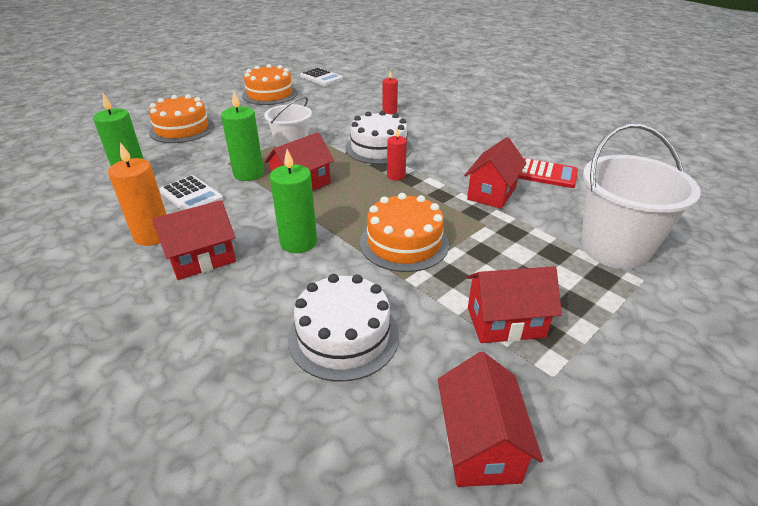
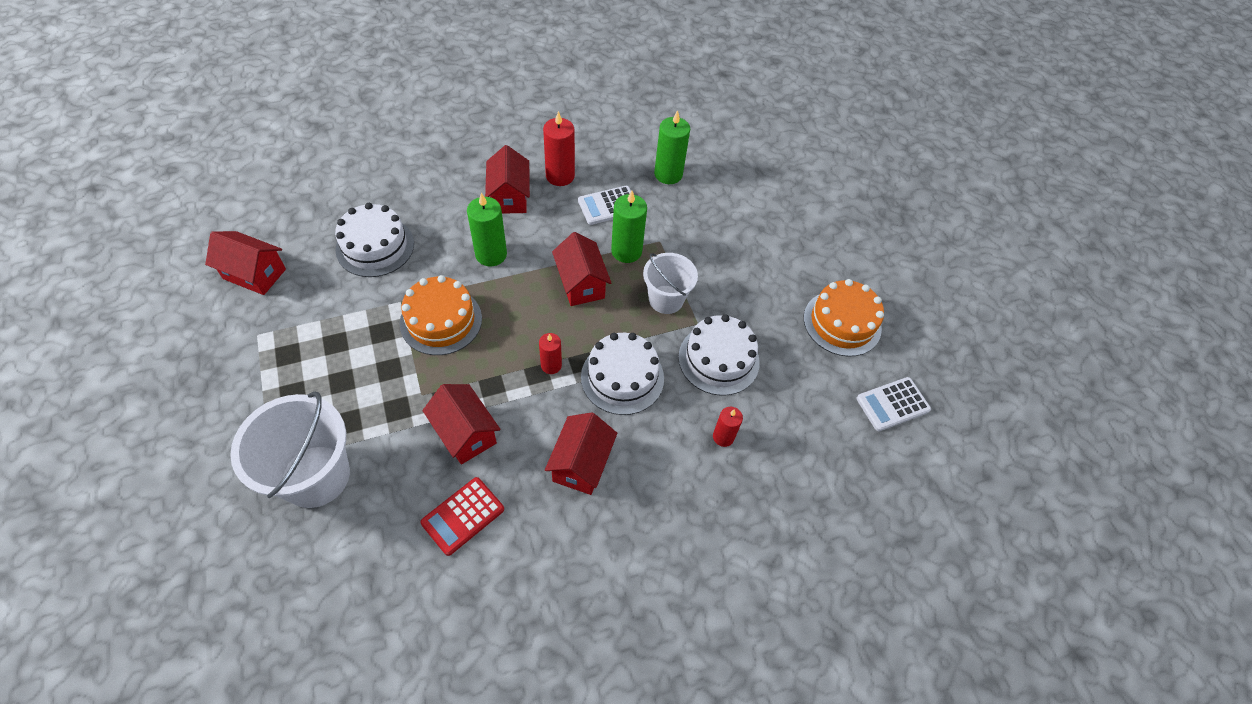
camera: 110 degrees right, 20 degrees up
orange candle [108,142,167,246] -> red candle [543,111,575,186]
orange cake [149,94,215,143] -> none
red house [466,266,562,343] -> red house moved to [545,412,617,495]
none -> white cake [678,314,760,396]

